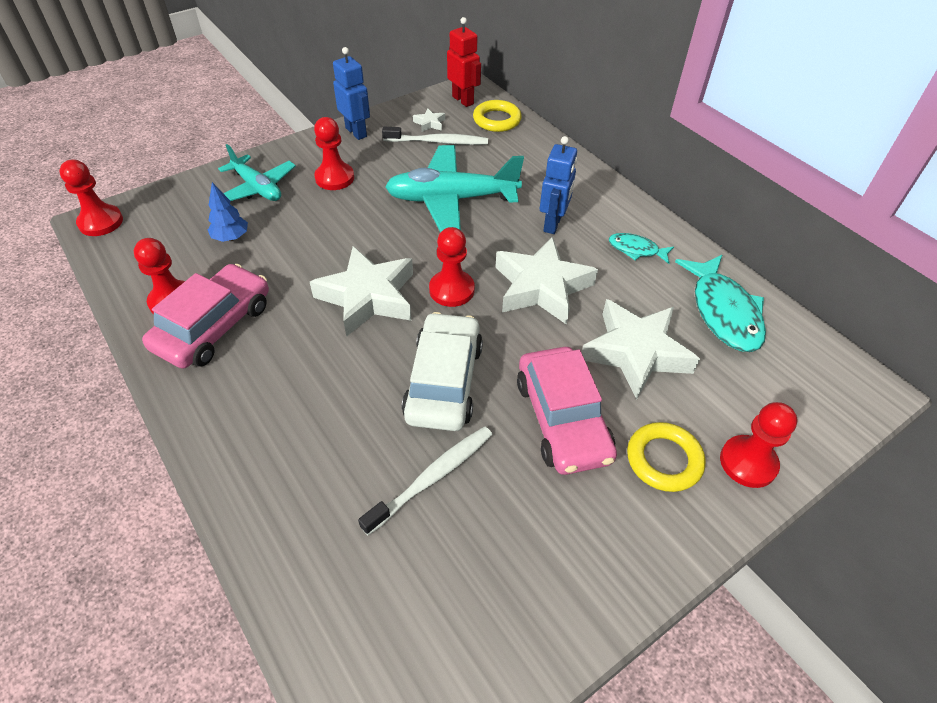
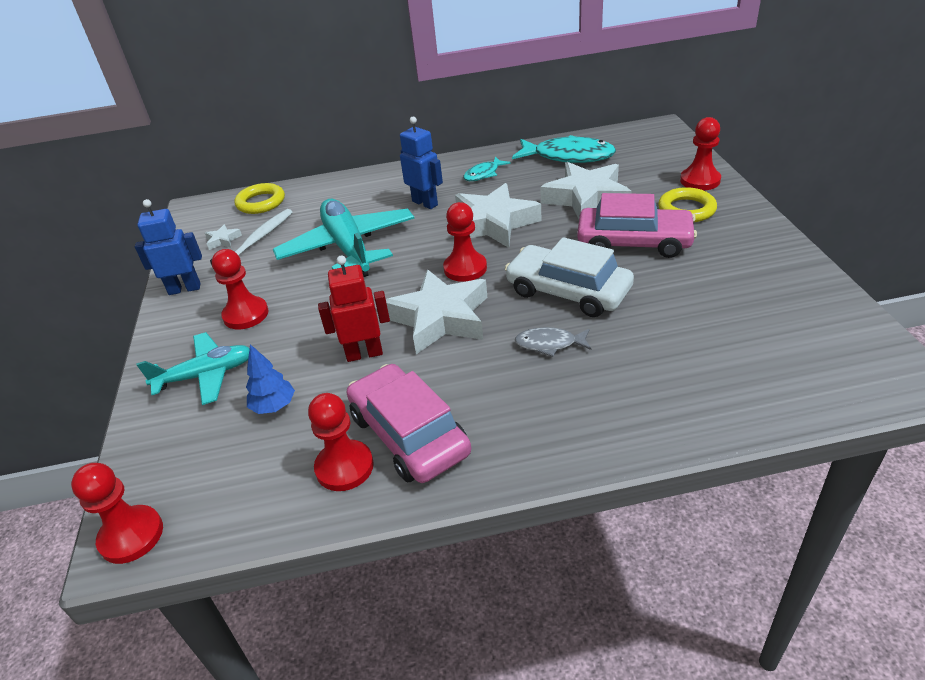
camera: 60 degrees left, 10 degrees down
white toothbrush [358,426,493,535] -> none
turquoise plane [385,145,524,232] -> turquoise plane turned 135 degrees clockwise [273,199,415,277]
red robot [447,17,481,107] -> red robot moved to [318,255,390,362]
none -> grey fish [515,327,592,357]

